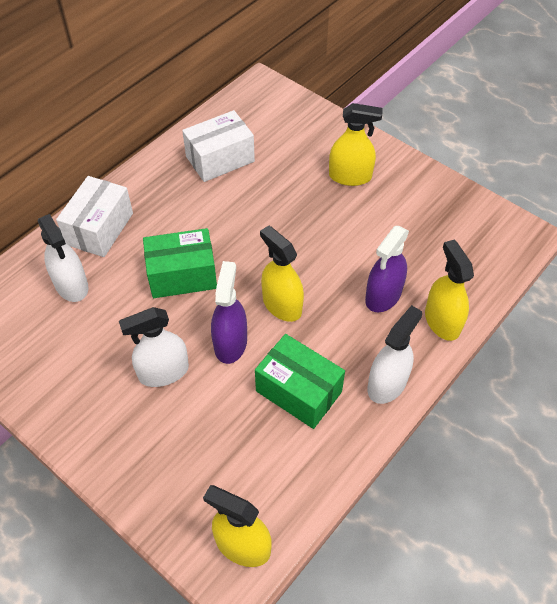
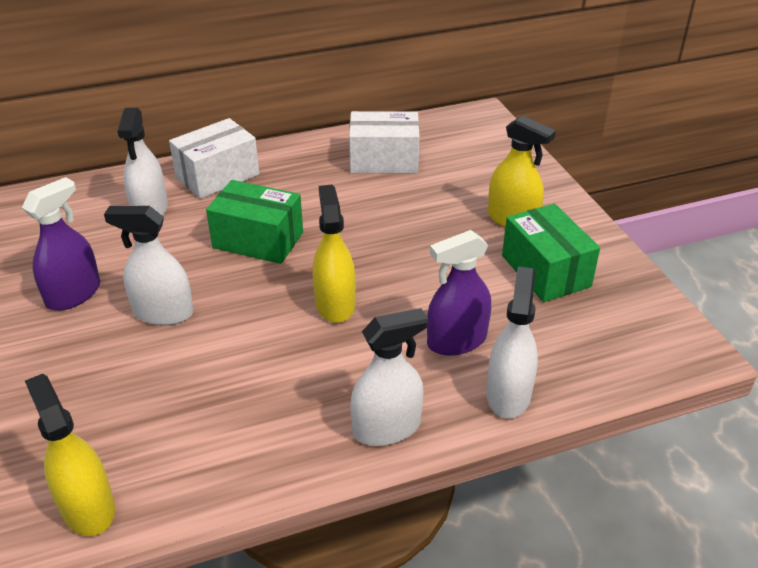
camera: 30 degrees right, 15 degrees down
purple spray bottle [211,261,247,364] -> purple spray bottle moved to [22,177,100,311]
green box [255,334,345,429] -> green box moved to [502,204,600,302]
yellow spray bottle [425,239,474,341] -> white spray bottle [486,266,538,419]

